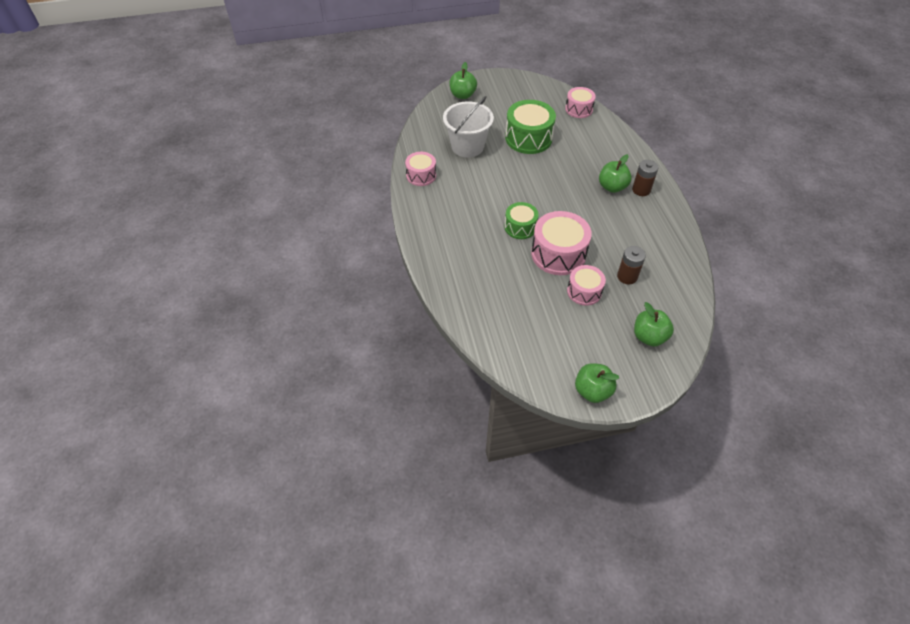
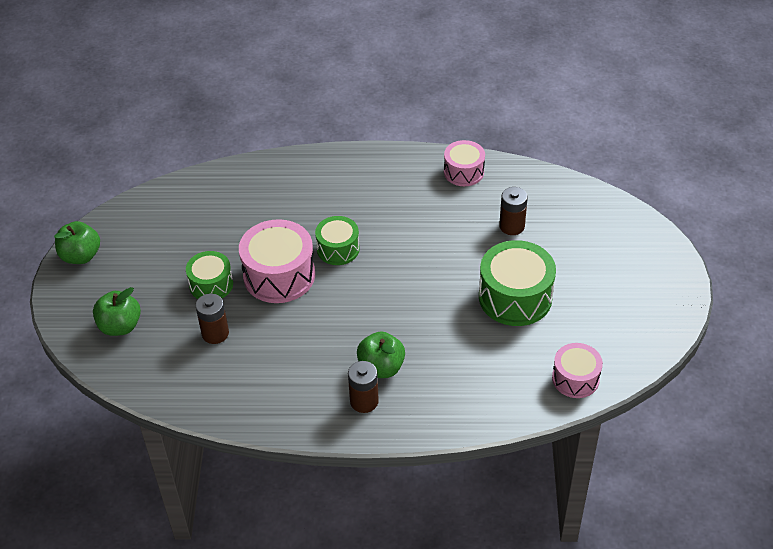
camera: 105 degrees right, 5 degrees down
white bucket [443,96,494,158] -> brown battery [499,187,528,235]
green apple [449,62,477,99] -> none
pink drum [567,265,606,306] -> green drum [186,251,233,299]

